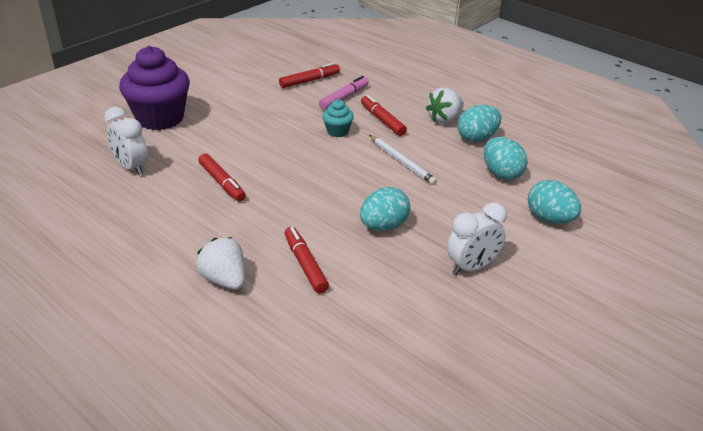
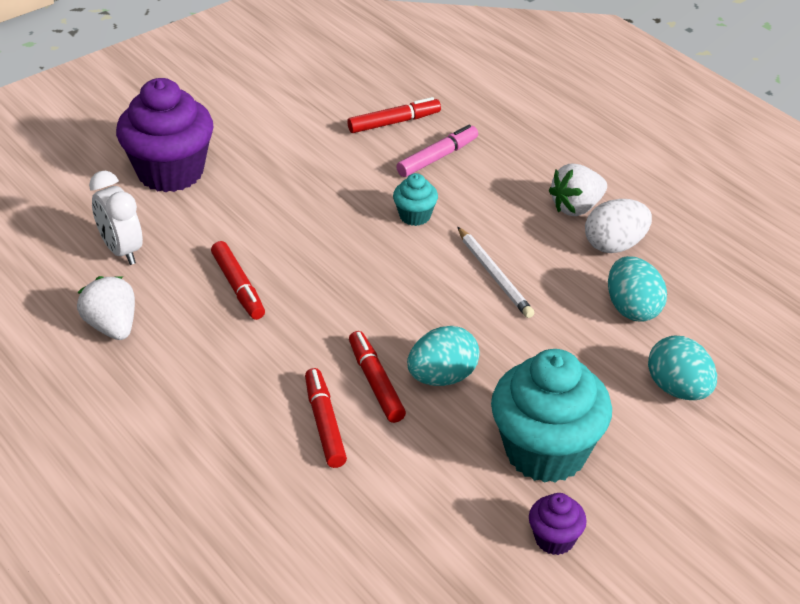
camera: 10 degrees right, 5 degrees up
white strawberry [196,237,245,290] -> white strawberry moved to [77,276,135,340]
red marker [361,95,407,136] -> red marker moved to [349,331,406,423]
white clock [447,202,507,275] -> turquoise cupcake [491,349,612,483]
turquoise egg [457,105,501,142] -> white egg [585,199,652,253]
none -> purple cupcake [529,493,587,555]

